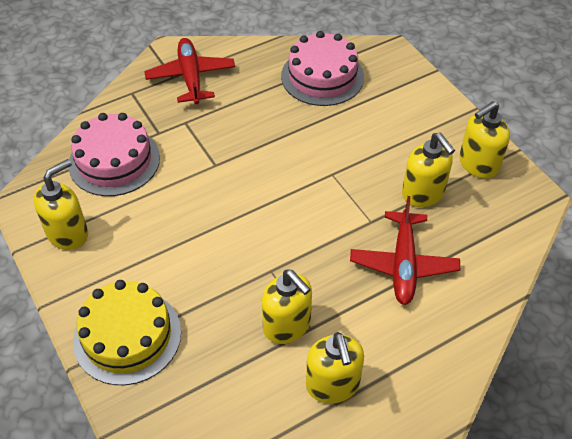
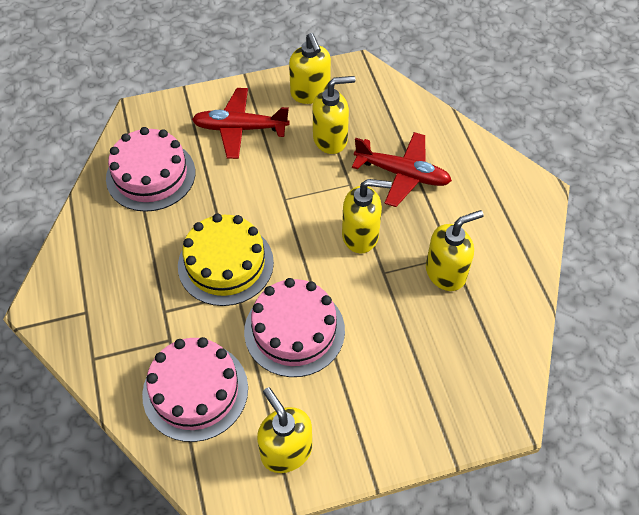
camera: 75 degrees left, 5 degrees up
yellow cake [73,280,181,385] -> yellow cake moved to [178,213,274,306]
red plane [144,38,235,104] -> red plane moved to [192,88,290,159]
yellow soap dispenser [306,332,364,404] -> yellow soap dispenser moved to [342,179,392,254]
none -> pink cake [244,278,345,377]

